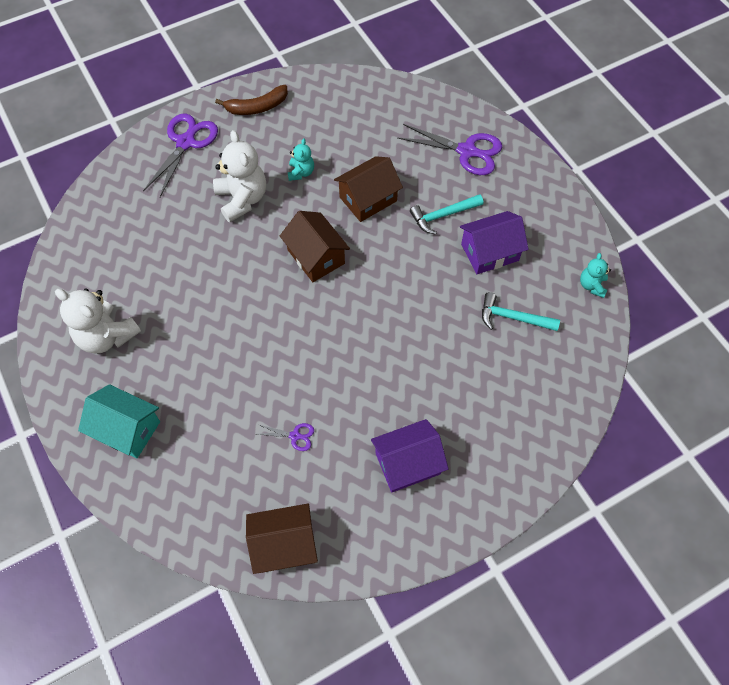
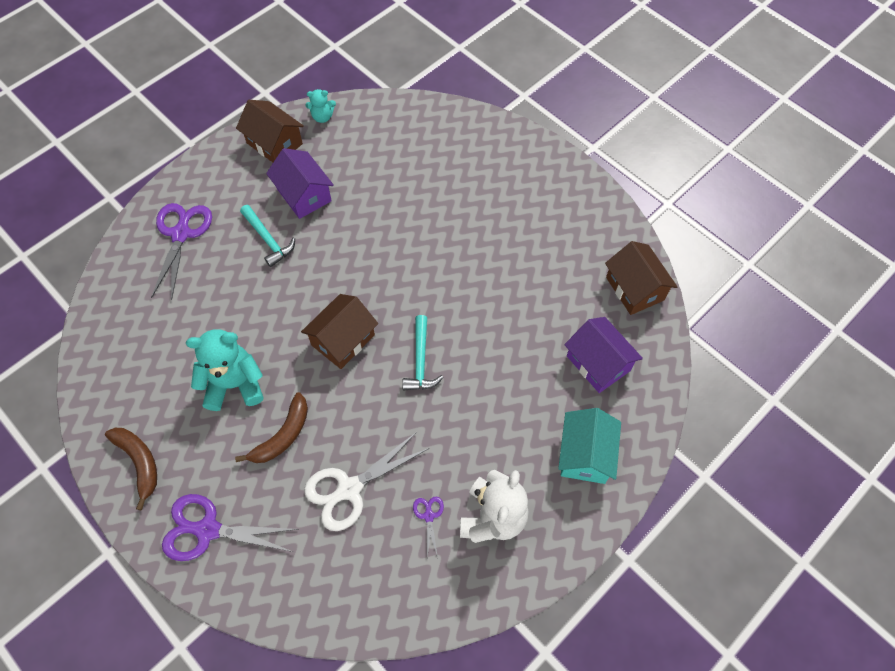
camera: 105 degrees left, 0 degrees up
white teddy bear [213,130,266,222] -> brown banana [235,392,308,463]
purple scissors [257,423,314,451] -> purple scissors moved to [413,496,444,557]
turquoise teddy bear [288,138,314,181] -> turquoise teddy bear [186,330,264,411], size x1.91
brown house [334,156,403,222] -> brown house moved to [236,100,304,162]
purple house [371,419,449,492] -> purple house moved to [564,317,643,393]
turquoise hammer [482,292,560,331] -> turquoise hammer moved to [402,315,443,390]
none -> white scissors [304,432,429,531]

